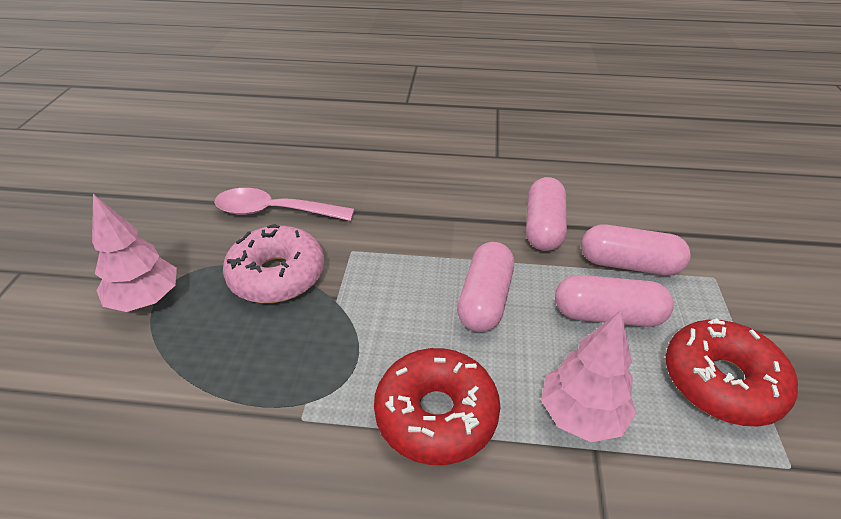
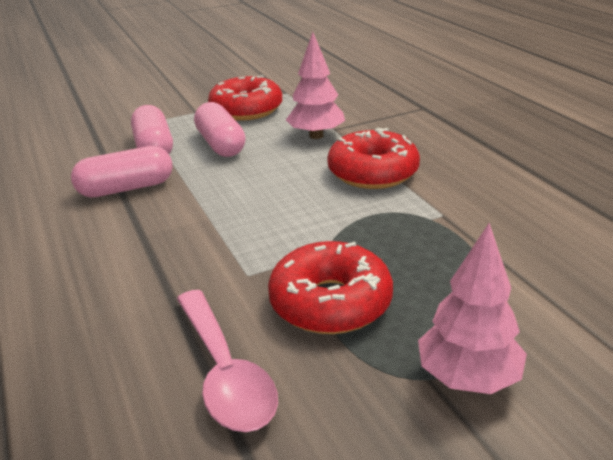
camera: 120 degrees left, 10 degrees down
pink donut [223,224,325,303] -> red donut [268,241,393,334]
pink capsule [457,242,514,332] -> none

